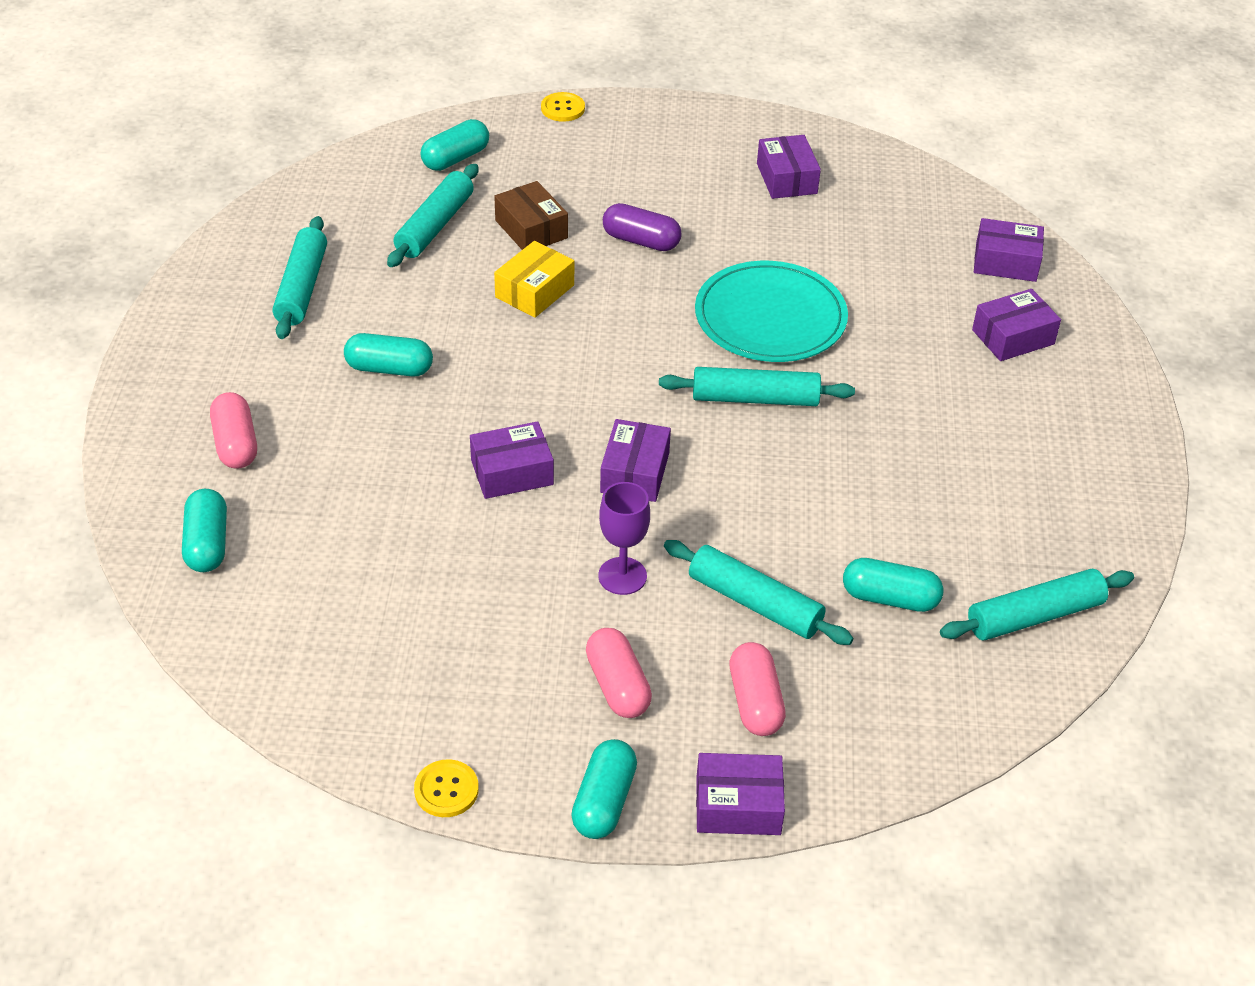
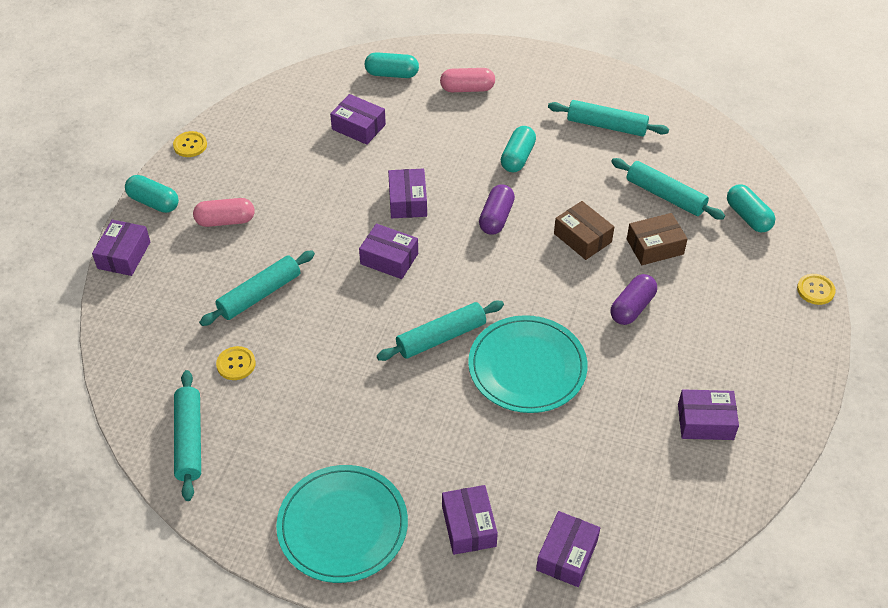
camera: 105 degrees right, 5 degrees up
yellow box [494,241,574,318] -> brown box [554,201,614,260]
purple goblet [598,482,650,595] -> none
turquoise rolling pin [659,367,855,406] -> turquoise rolling pin turned 45 degrees clockwise [377,301,504,361]
pink capsule [729,642,786,736] -> none
turquoise capsule [843,558,944,612] -> yellow button [216,346,256,380]
none -> turquoise plate [276,465,408,583]
none -> purple box [330,94,386,145]
none -> purple capsule [479,184,515,235]

